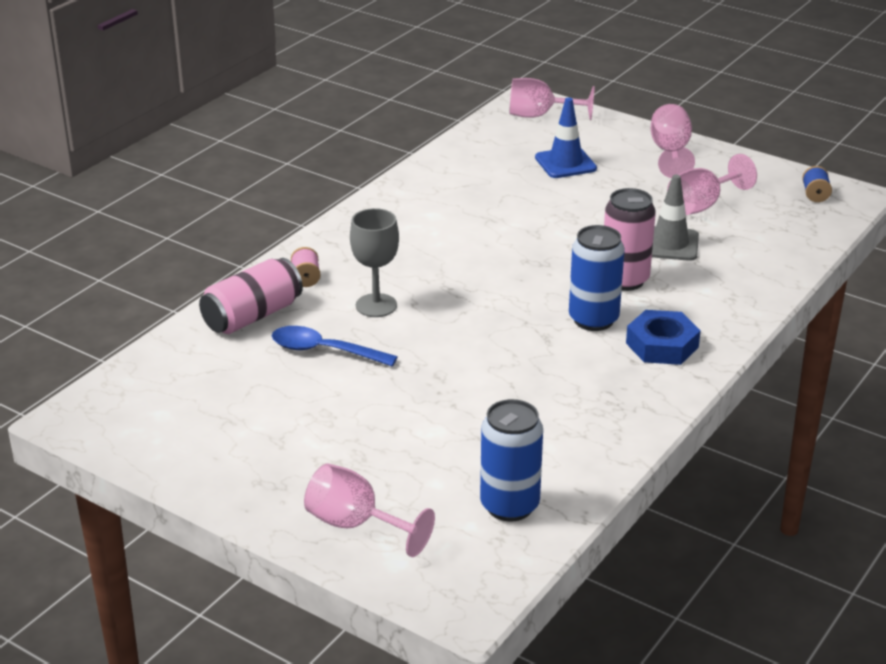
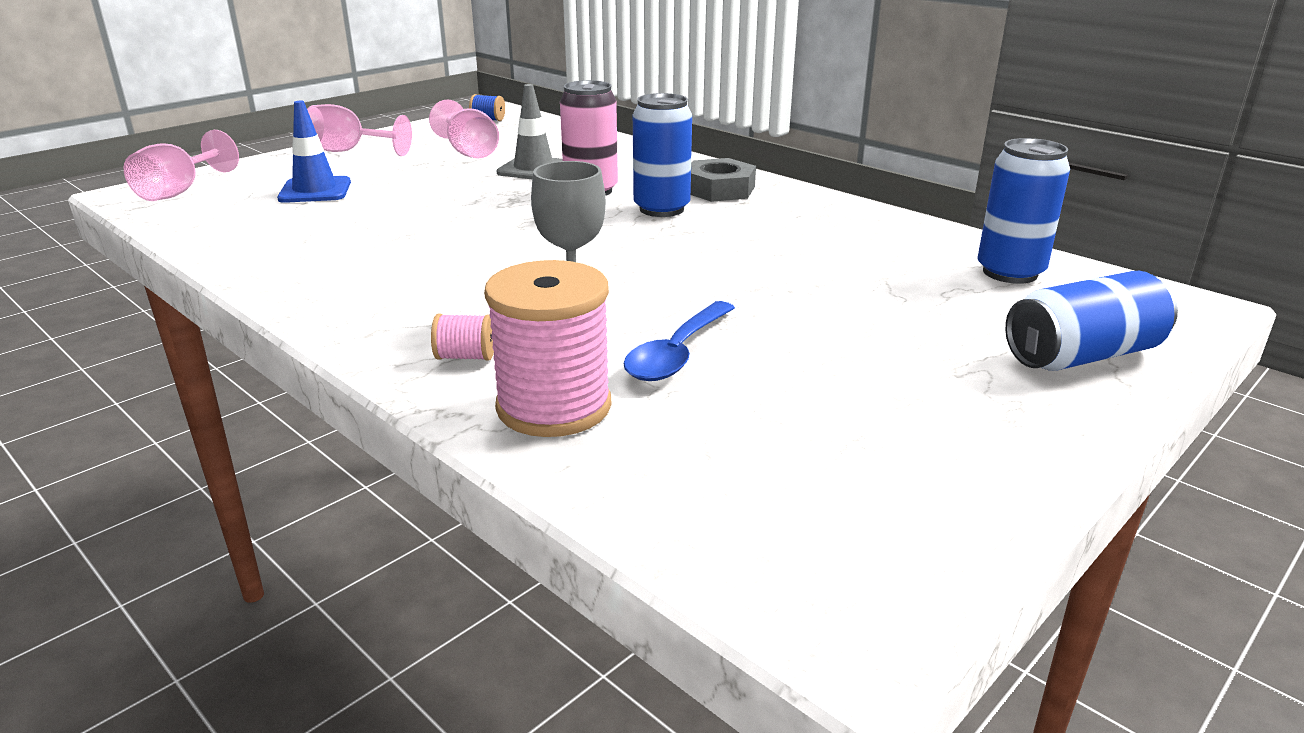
camera: 80 degrees left, 5 degrees down
pink can [199,258,303,334] -> pink spool [484,260,611,437]
pink goblet [304,463,435,557] -> blue can [1005,271,1178,371]
blue nut [626,310,701,365] -> grey nut [691,158,756,202]

